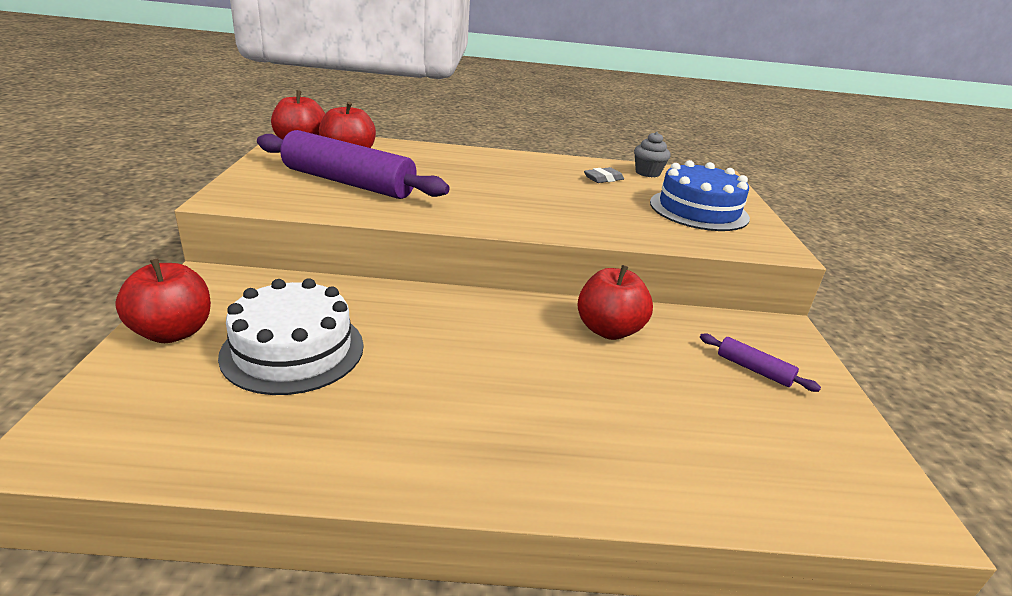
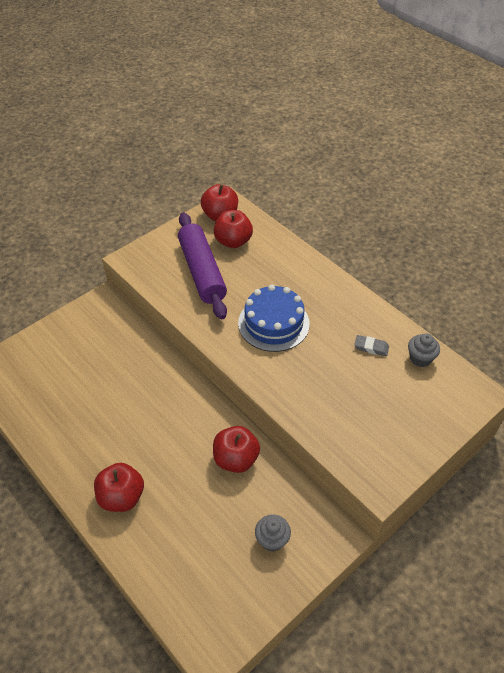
camera: 50 degrees right, 20 degrees up
red apple [115,259,211,343] -> red apple moved to [94,463,144,512]
white cake [218,278,364,395] -> none
blue cake [650,160,750,231] -> blue cake moved to [238,284,310,352]
purple rolling pin [700,334,821,392] -> grey cupcake [255,514,291,552]

